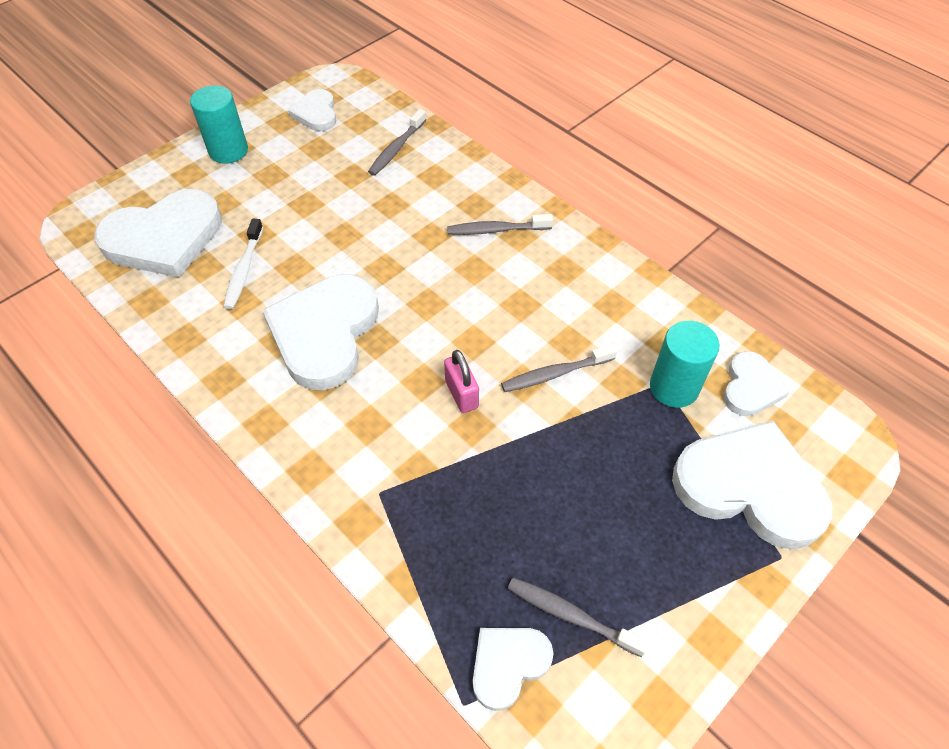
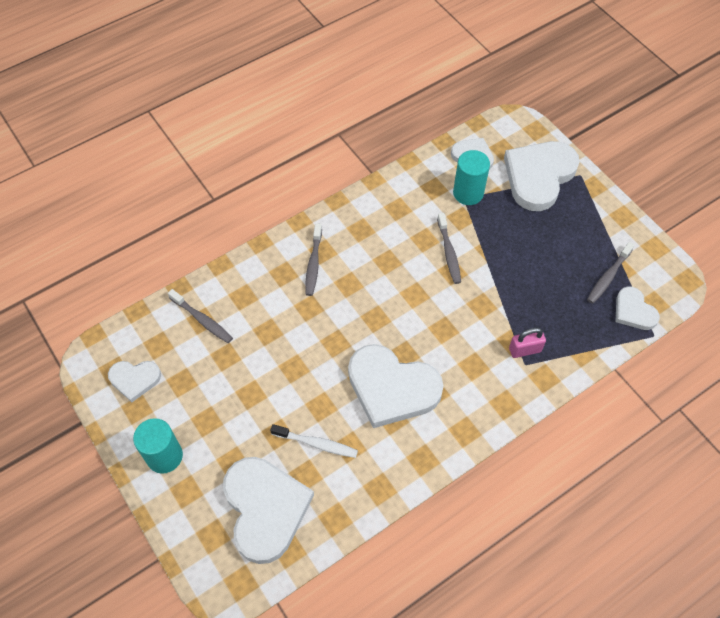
camera: 80 degrees left, 5 degrees up
pink padlock [444,350,479,413] -> pink padlock moved to [509,328,546,358]

